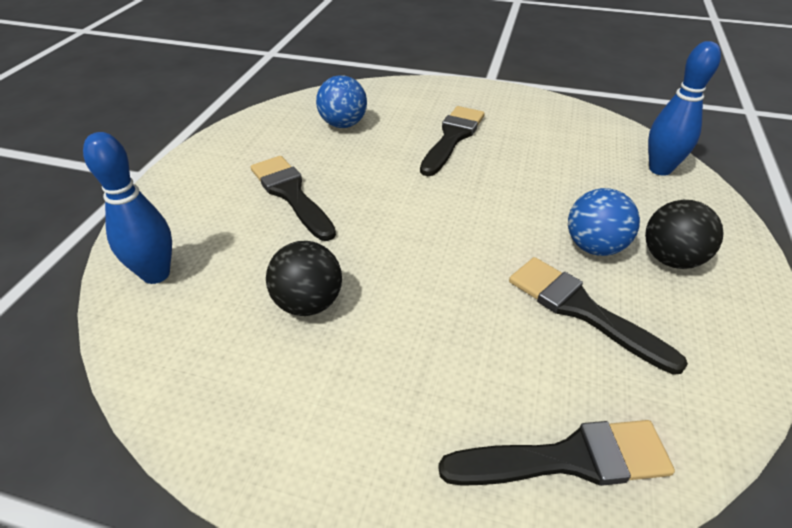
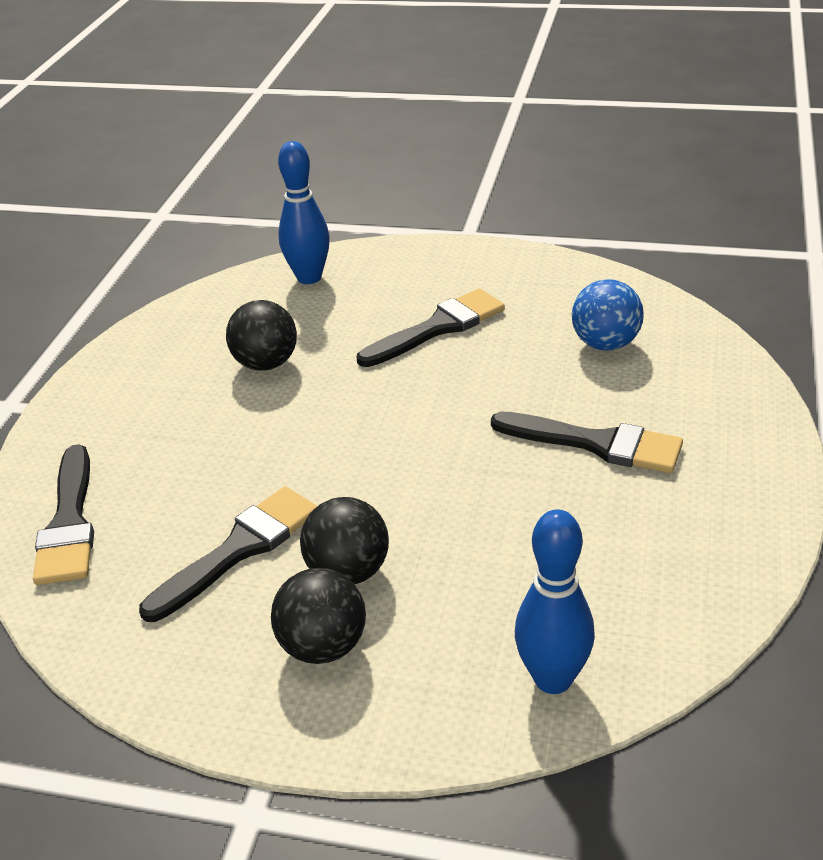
camera: 90 degrees right, 5 degrees down
blue ball [568,188,640,256] -> black ball [300,497,389,584]

